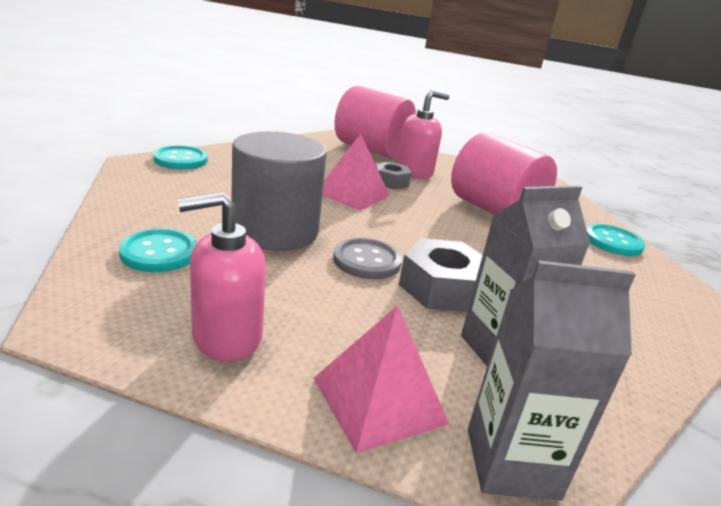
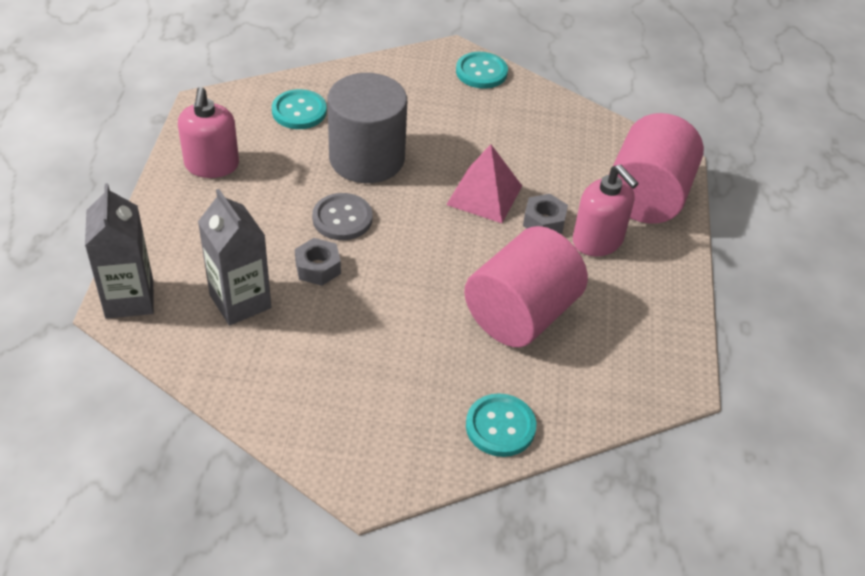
camera: 80 degrees right, 20 degrees up
pink soap dispenser [177,192,266,362] -> pink soap dispenser turned 150 degrees counterclockwise [178,87,239,178]
pink pyramid [313,305,449,453] -> none
grey nut [399,238,483,312] -> grey nut [295,238,341,286], size x0.63

